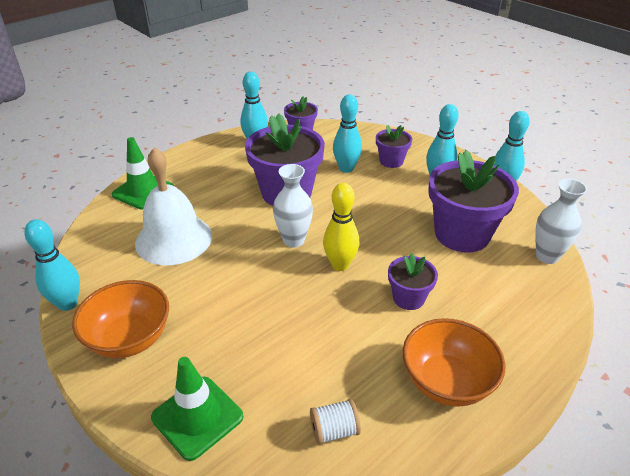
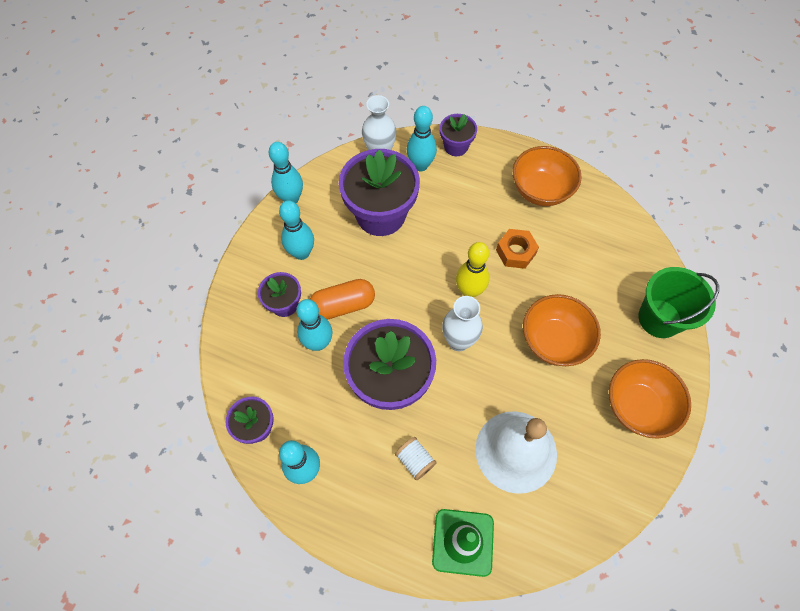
camera: 115 degrees left, 25 degrees up
turquoise bowling pin [24,219,80,311] -> turquoise bowling pin moved to [407,106,437,171]
green traffic cone [151,357,243,461] -> green bucket [638,267,719,338]
white spool [310,399,361,445] -> white spool moved to [395,437,437,480]
purple flower pot [388,253,438,310] -> purple flower pot moved to [440,114,477,156]
none -> orange capsule [310,279,375,320]
none -> orange nut [496,229,539,269]
none -> orange bowl [523,294,601,366]

